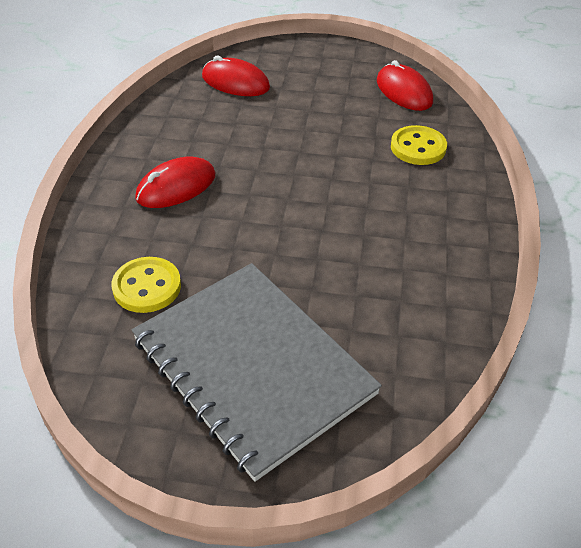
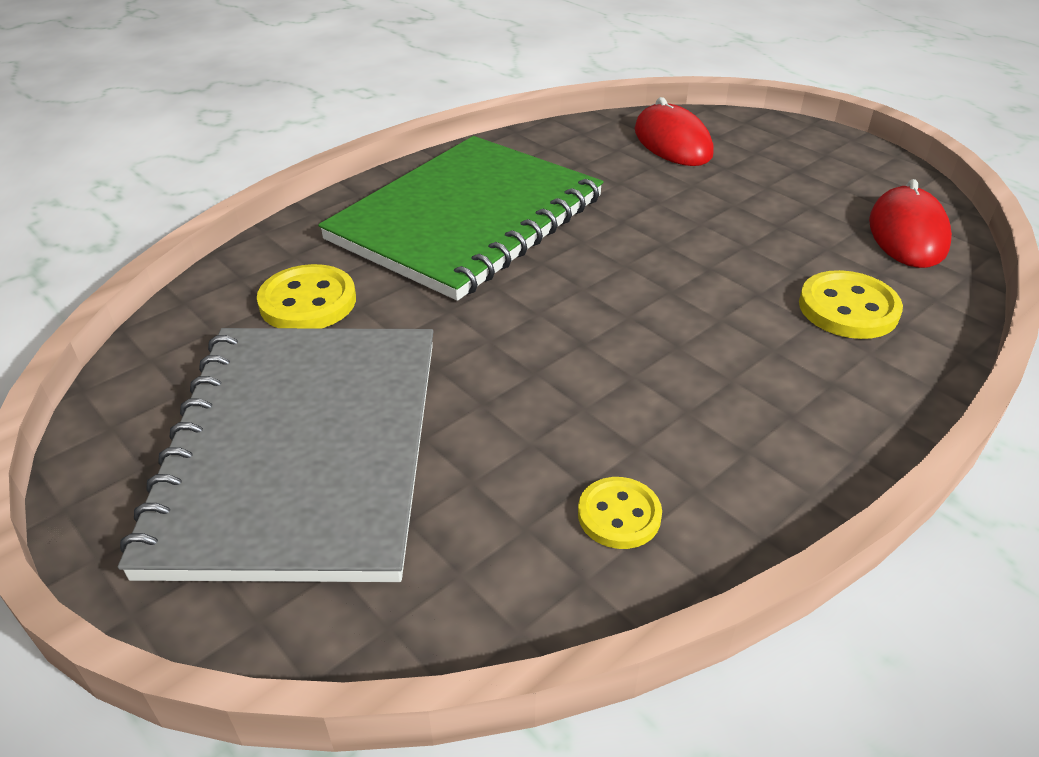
camera: 40 degrees right, 5 degrees down
red mouse [135,157,215,208] -> green notebook [318,136,604,301]
none -> yellow button [578,477,662,549]

